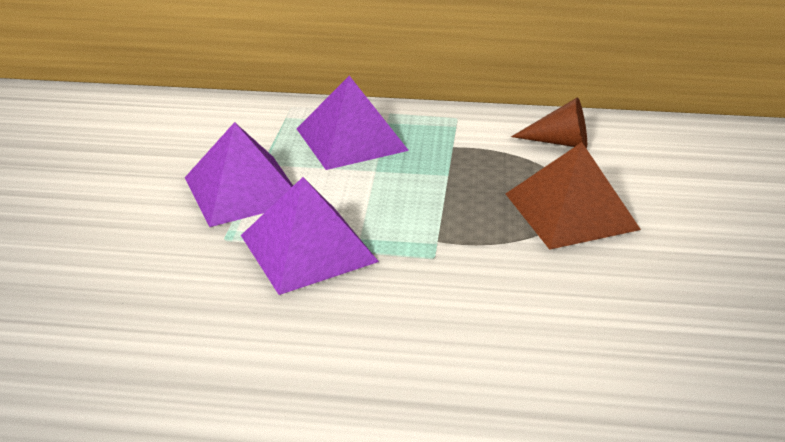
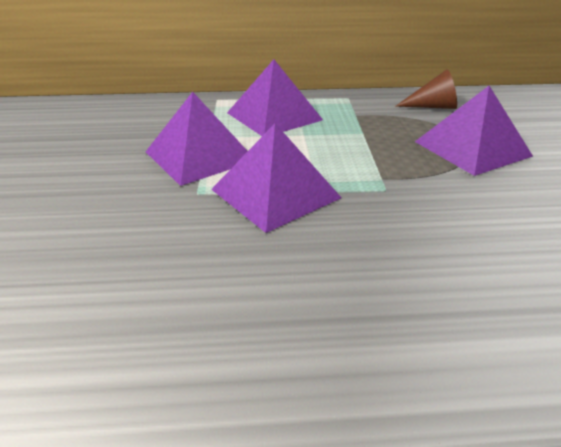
camera: 10 degrees left, 0 degrees up
brown pyramid [506,142,641,250] -> purple pyramid [415,86,533,176]

